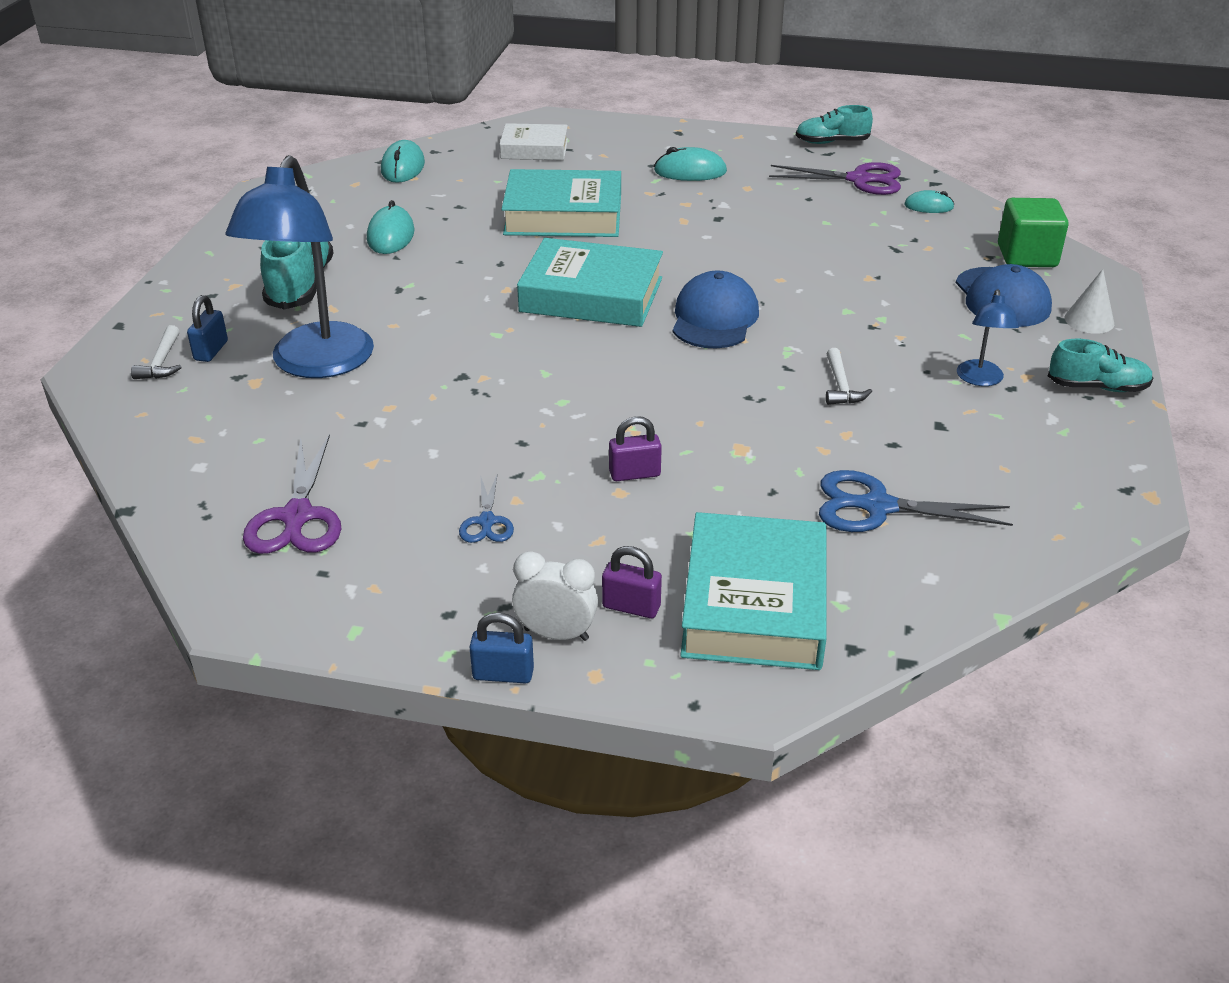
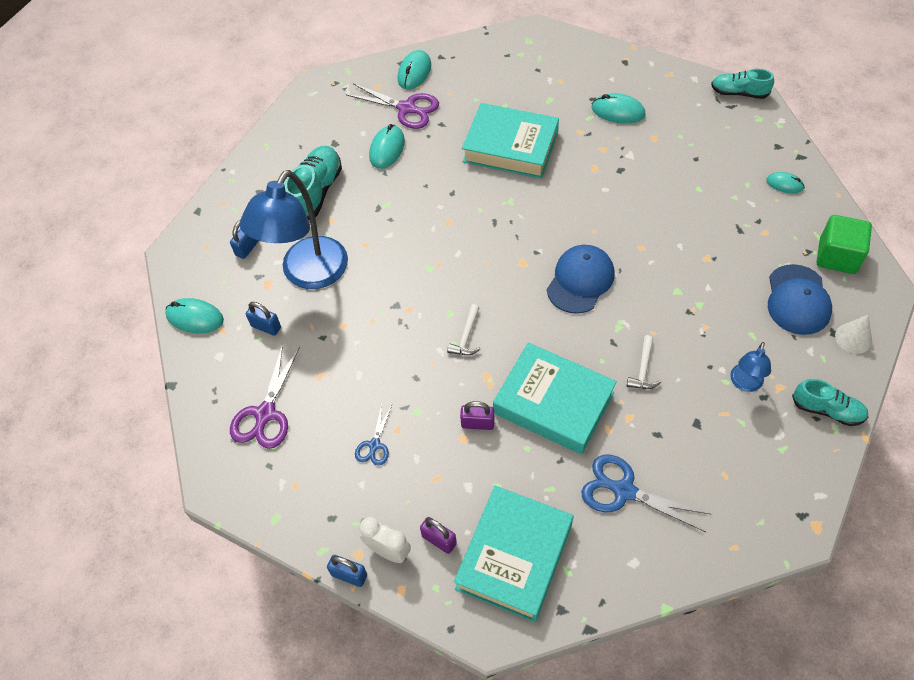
camera: 20 degrees right, 20 degrees up
white hammer [131,325,182,379] -> white hammer moved to [447,304,480,355]
white book [500,123,568,160] -> none
turquoise book [517,238,663,327] -> turquoise book moved to [493,343,617,454]
purple scissors [769,162,901,195] -> purple scissors moved to [346,84,439,129]
none -> turquoise mouse [165,298,224,333]
none -> blue padlock [246,302,281,336]

